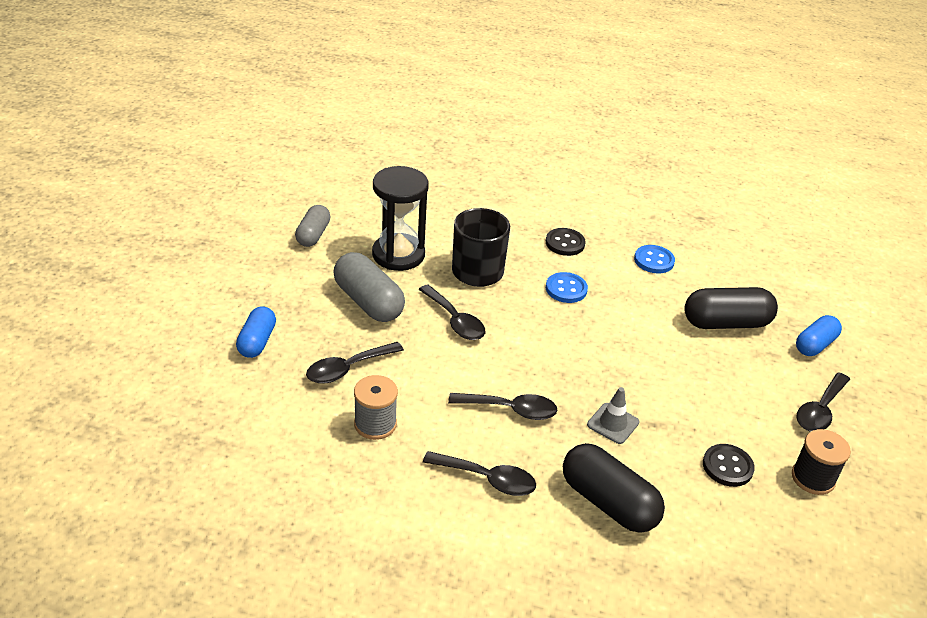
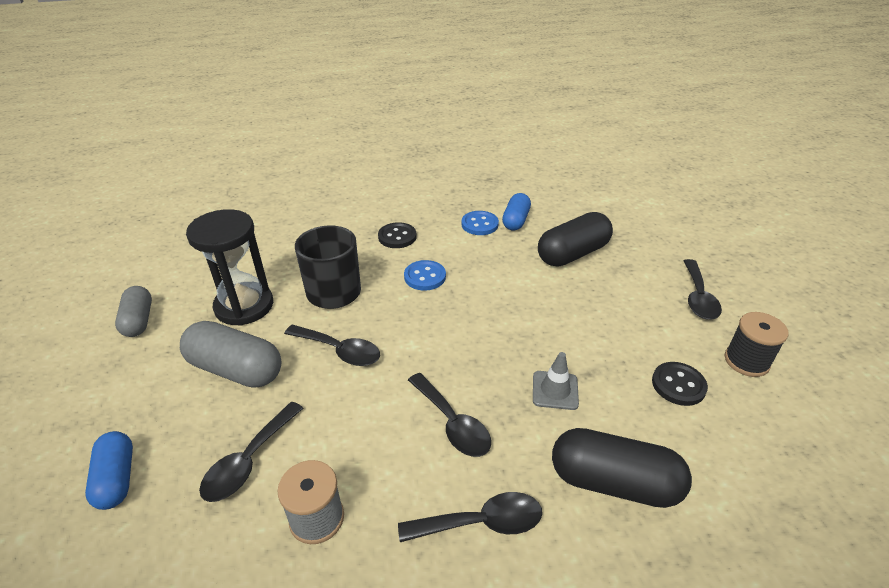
camera: 25 degrees left, 0 degrees up
black spoon [448,393,558,420] -> black spoon turned 75 degrees clockwise [408,373,491,457]
blue capsule [796,315,842,356] -> blue capsule moved to [502,193,531,230]

